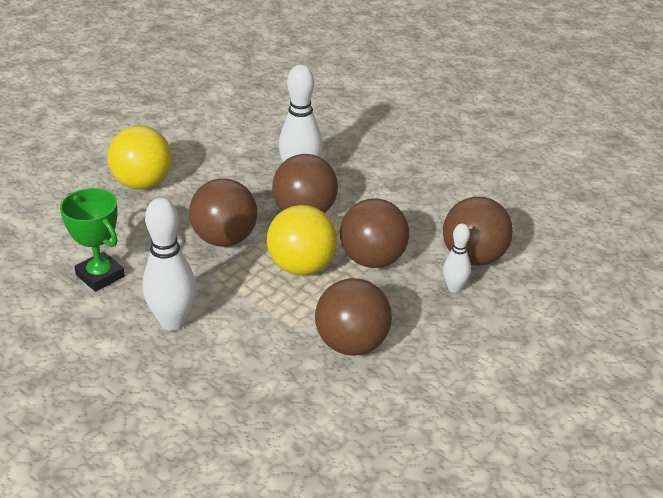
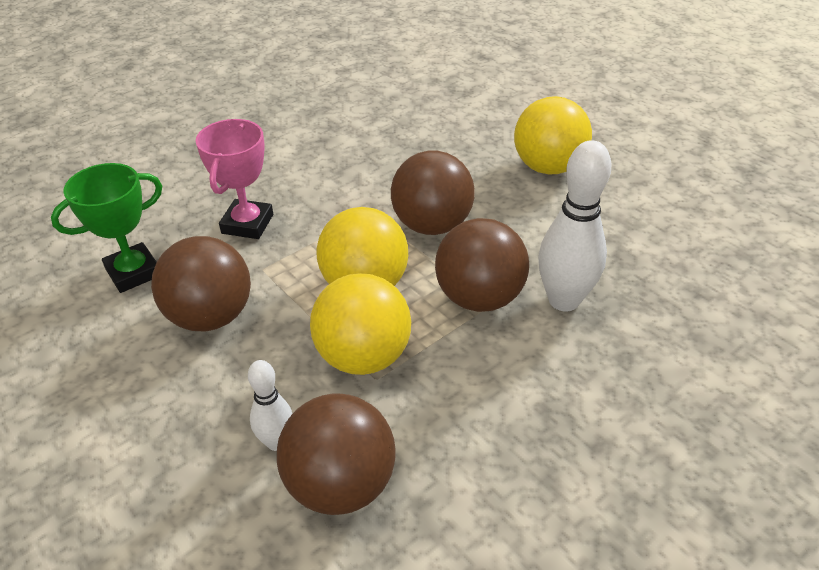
camera: 100 degrees right, 5 degrees up
green trophy [60,188,125,292] -> green trophy moved to [51,163,162,293]
white bowling pin [143,198,196,331] -> none
brown ball [340,198,409,268] -> yellow ball [310,273,411,375]
none -> pink trophy [196,119,273,239]

